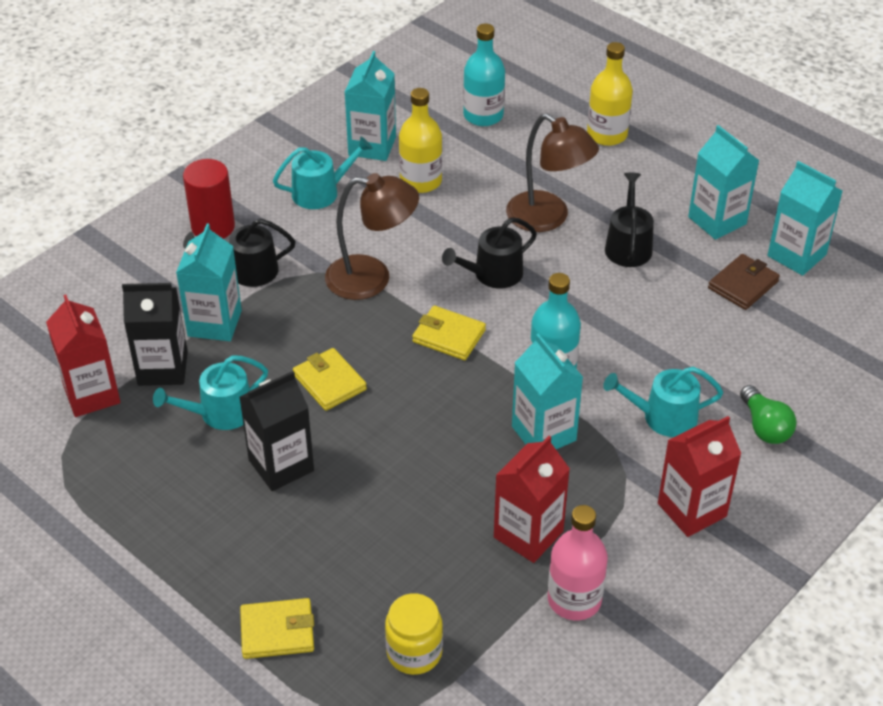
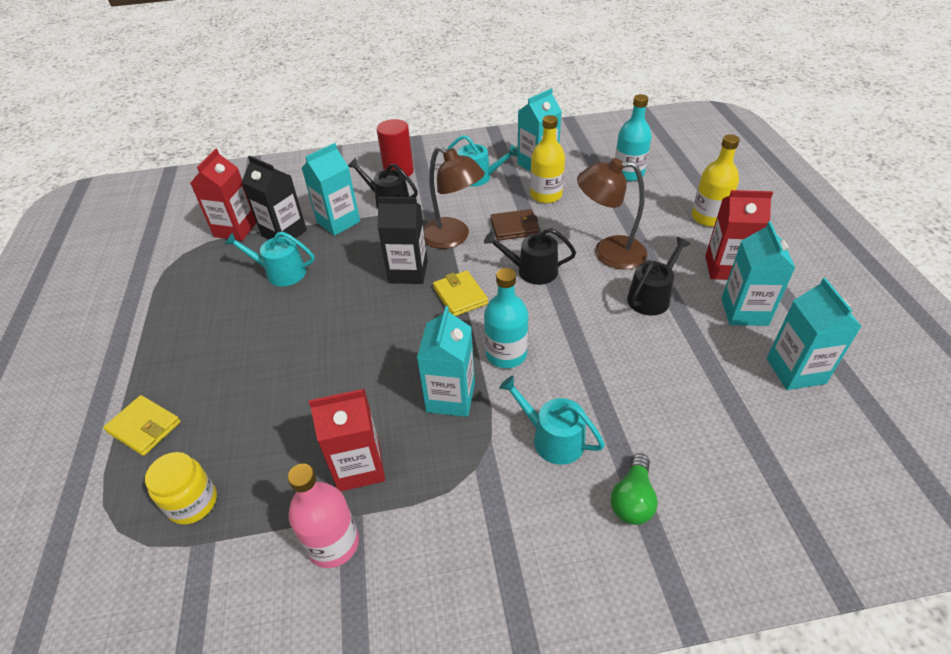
camera: 40 degrees right, 0 degrees up
black carton [240,371,314,491] -> black carton moved to [377,197,428,284]
yellow wallet [293,348,367,411] -> none
brown lamp [506,114,599,232] -> brown lamp turned 105 degrees clockwise [577,158,647,269]
red carton [658,416,741,537] -> red carton moved to [705,190,773,280]
brown wallet [708,254,780,310] -> brown wallet moved to [491,209,540,241]

